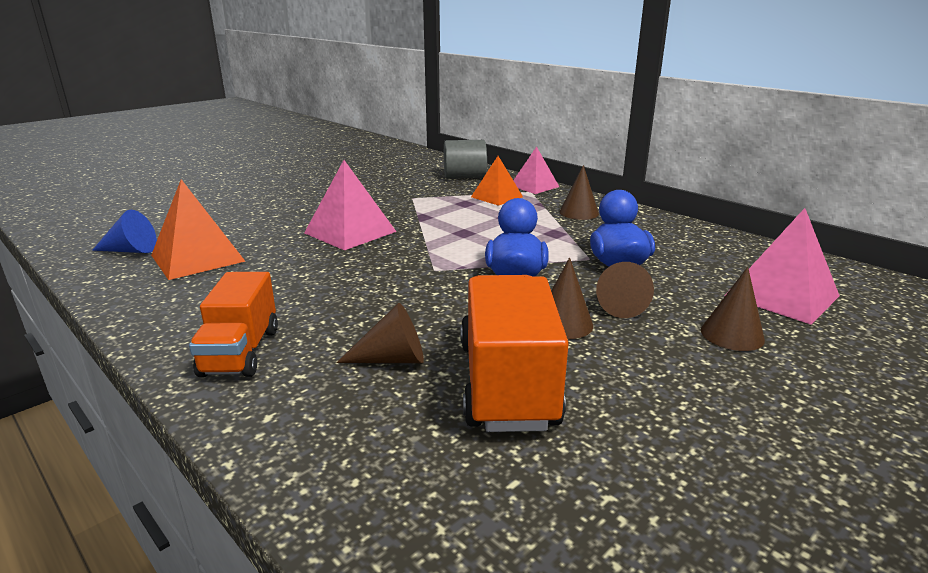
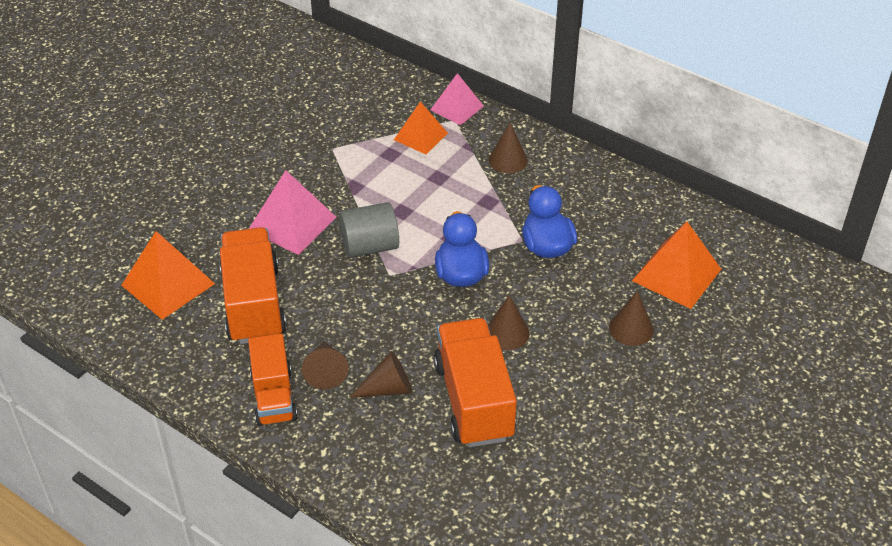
camera: 10 degrees left, 20 degrees up
blue cone [92,210,157,253] -> none
grey cylinder [444,140,487,179] -> grey cylinder moved to [339,202,399,258]
brown cone [596,262,654,318] -> brown cone moved to [302,342,349,389]
pink pyramid [724,208,840,325] -> orange pyramid [632,222,721,309]
none -> orange truck [219,227,286,344]

